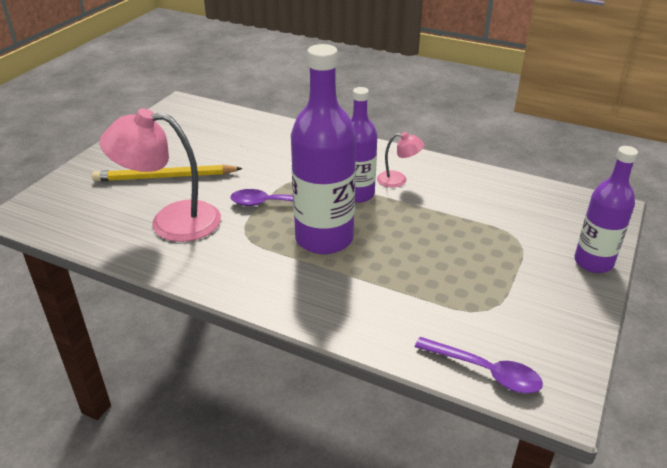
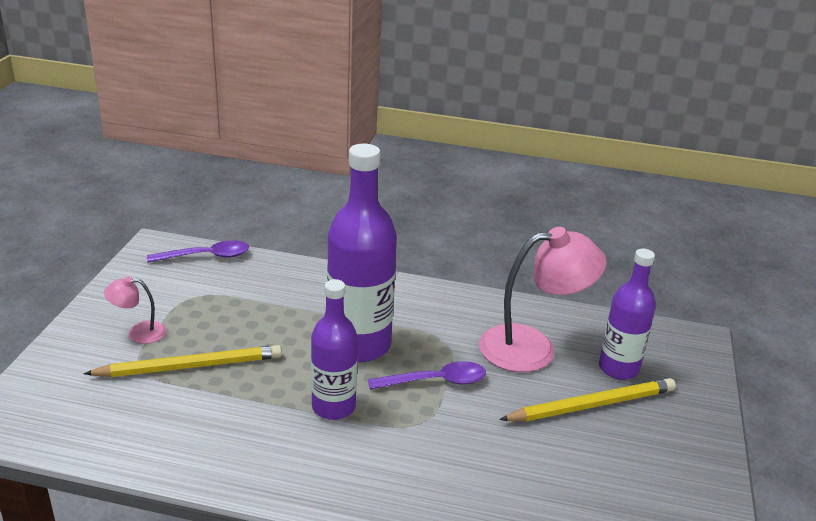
camera: 165 degrees right, 5 degrees down
pink lamp [377,132,424,187] -> pink lamp moved to [104,277,166,344]
purple spoon [415,337,543,393] -> purple spoon turned 150 degrees clockwise [147,240,249,263]
purple bottle [574,146,638,273] -> purple bottle moved to [599,249,656,380]
none -> yellow pencil [83,345,282,377]

